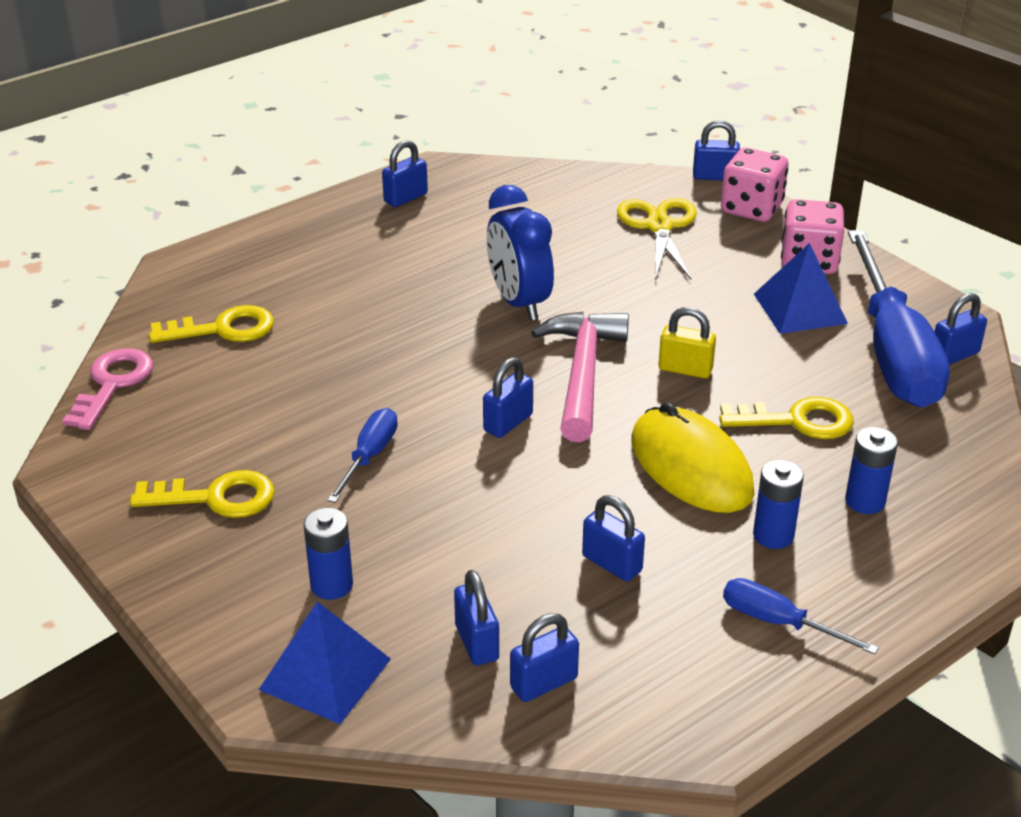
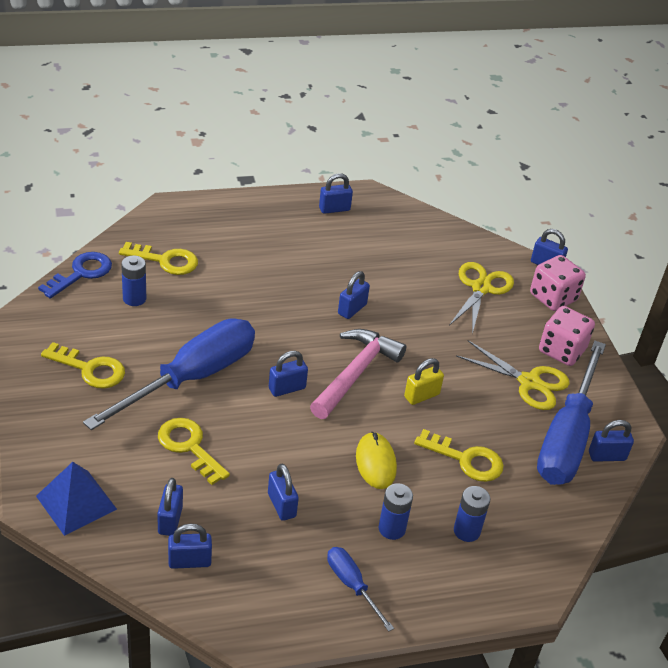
camera: 20 degrees right, 5 degrees up
pink key [62,348,153,430] -> blue key [38,252,112,299]
blue battery [303,508,353,600] -> blue battery moved to [121,256,146,306]
blue screwdriver [327,408,398,503] -> blue screwdriver [83,318,255,430], size x2.22
blue clock [487,185,554,321] -> blue padlock [338,271,370,319]
yellow mouse [632,402,754,513] -> yellow mouse [356,432,397,489], size x0.65
yellow padlock [659,307,716,378] -> yellow padlock turned 75 degrees counterclockwise [404,358,444,405]
blue pyramid [754,243,848,334] -> yellow scissors [456,340,570,410]
none -> yellow key [158,418,230,485]

